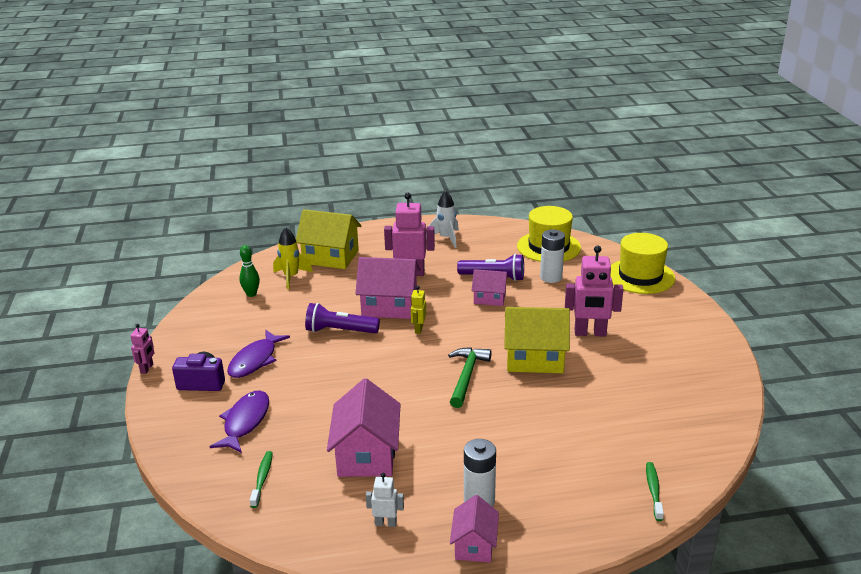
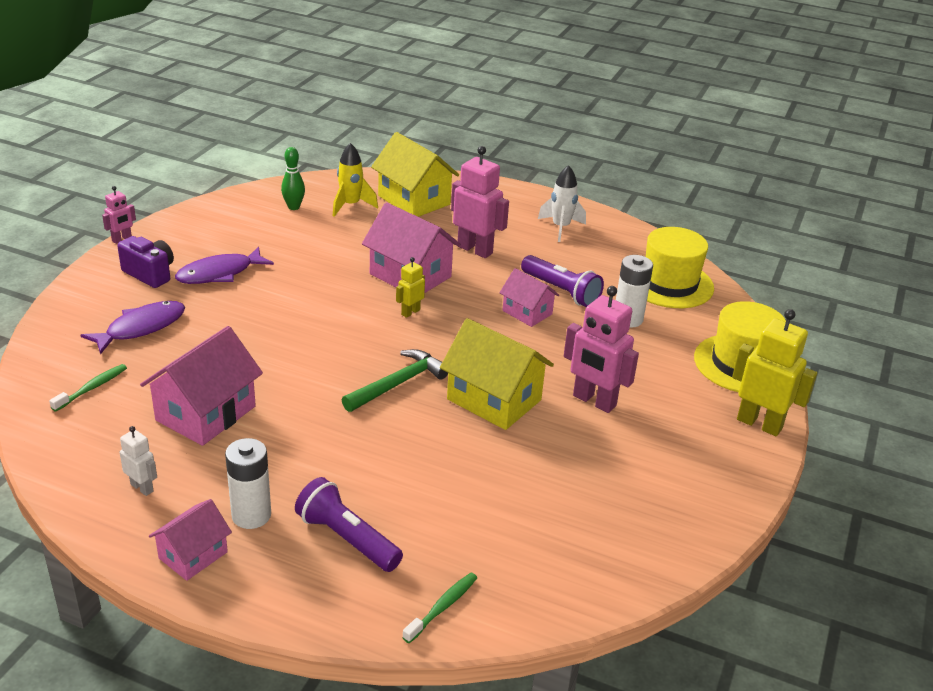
camera: 30 degrees right, 5 degrees up
purple flashlight [305,303,380,333] -> purple flashlight moved to [295,477,403,572]
none -> yellow robot [732,309,817,436]

